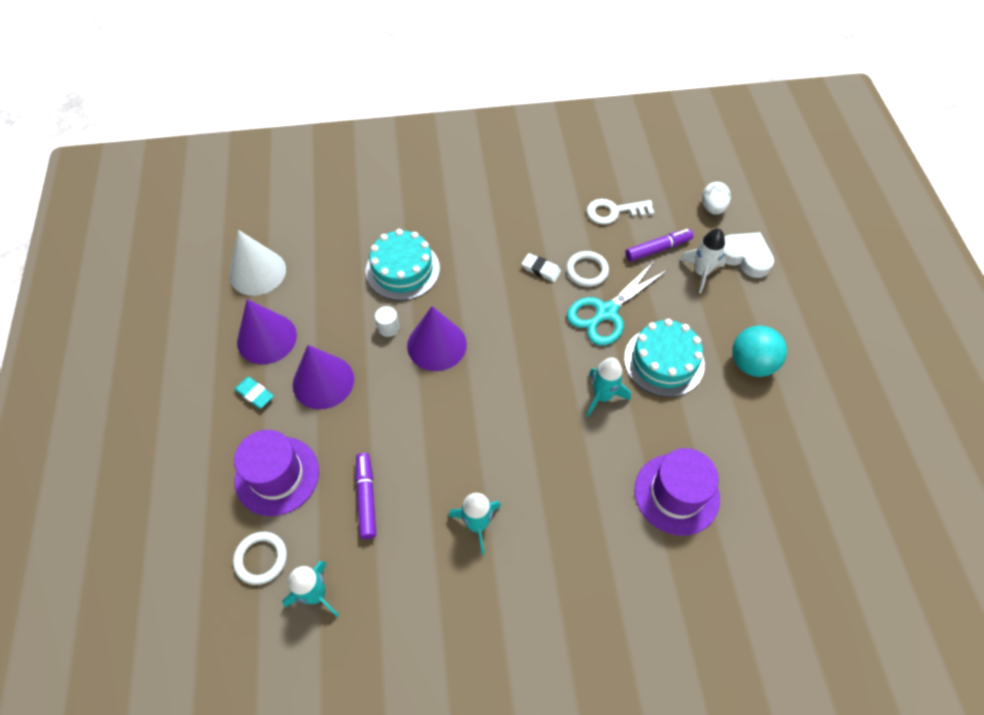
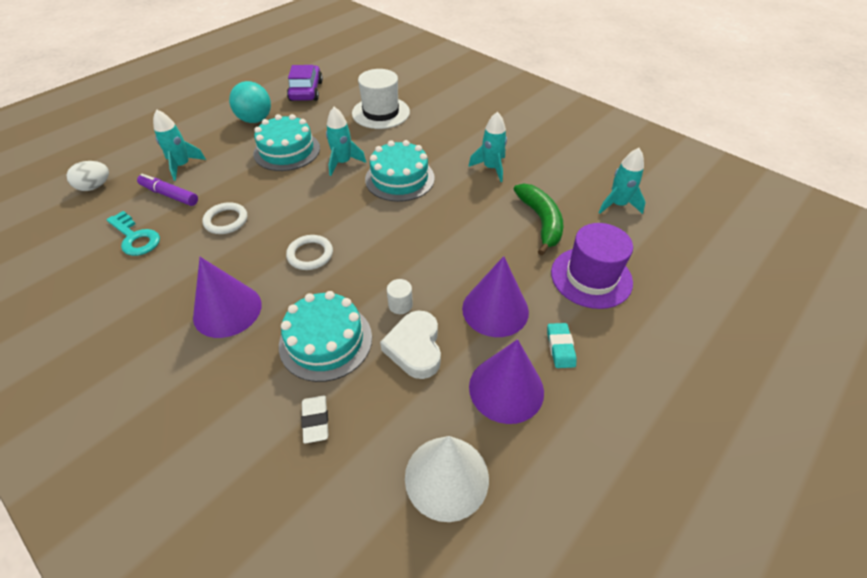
camera: 130 degrees left, 10 degrees down
white ring [233,532,287,585] -> white ring moved to [286,235,333,270]
purple marker [355,453,376,539] -> green banana [514,183,563,255]
purple cone [407,306,467,371] -> purple cone moved to [193,257,261,338]
white eraser [522,253,561,282] -> white eraser moved to [301,396,329,444]
turquoise scissors [567,262,668,346] -> none
white key [587,199,654,225] -> turquoise key [106,211,160,256]
purple hat [635,448,720,536] -> white hat [352,69,410,129]
white rocket [680,228,726,293] -> turquoise rocket [153,109,206,181]
white heart [723,232,774,278] -> white heart moved to [380,311,441,379]
none -> purple car [287,65,323,101]
none -> turquoise cake [365,140,435,202]

